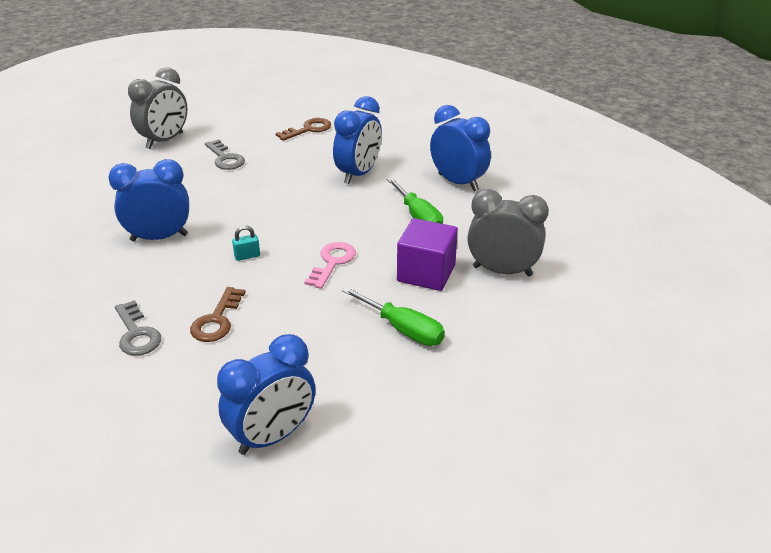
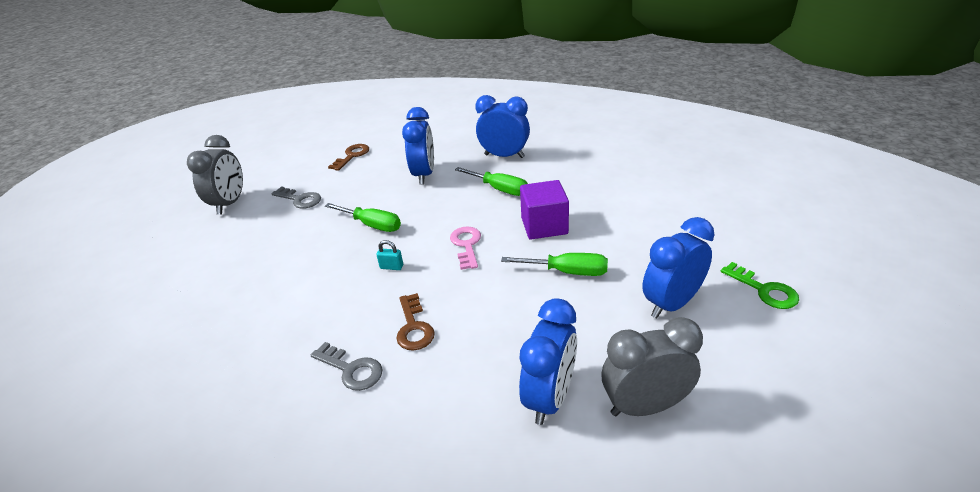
camera: 25 degrees left, 0 degrees up
blue clock [108,159,189,241] -> blue clock moved to [642,217,715,318]
turquoise padlock [232,226,260,261] -> turquoise padlock turned 60 degrees clockwise [377,240,403,270]
grey clock [467,189,549,276] -> grey clock moved to [602,317,703,416]
none -> green screwdriver [325,203,401,232]
none -> green key [721,262,799,309]

